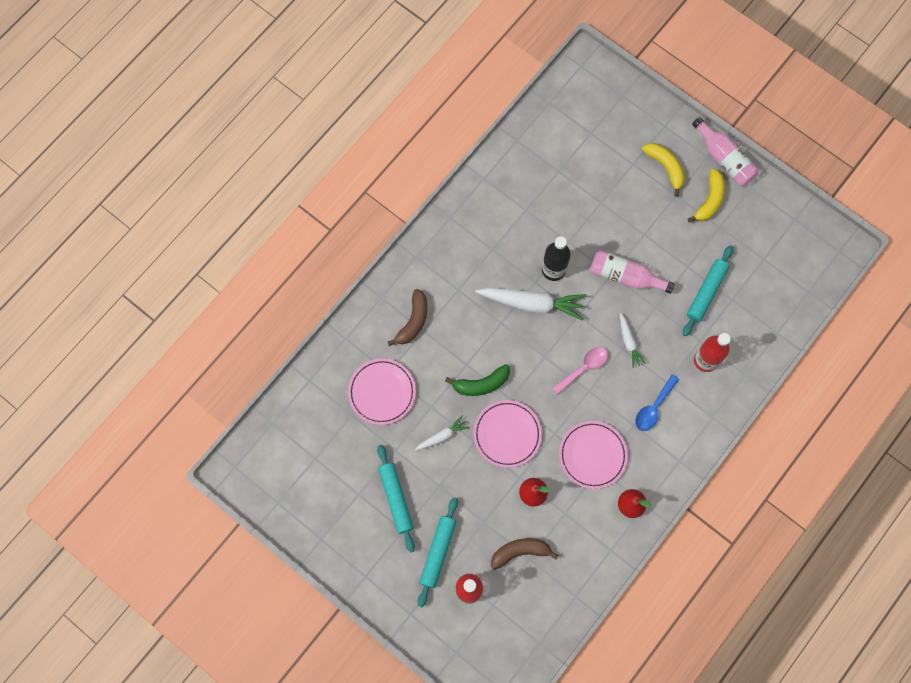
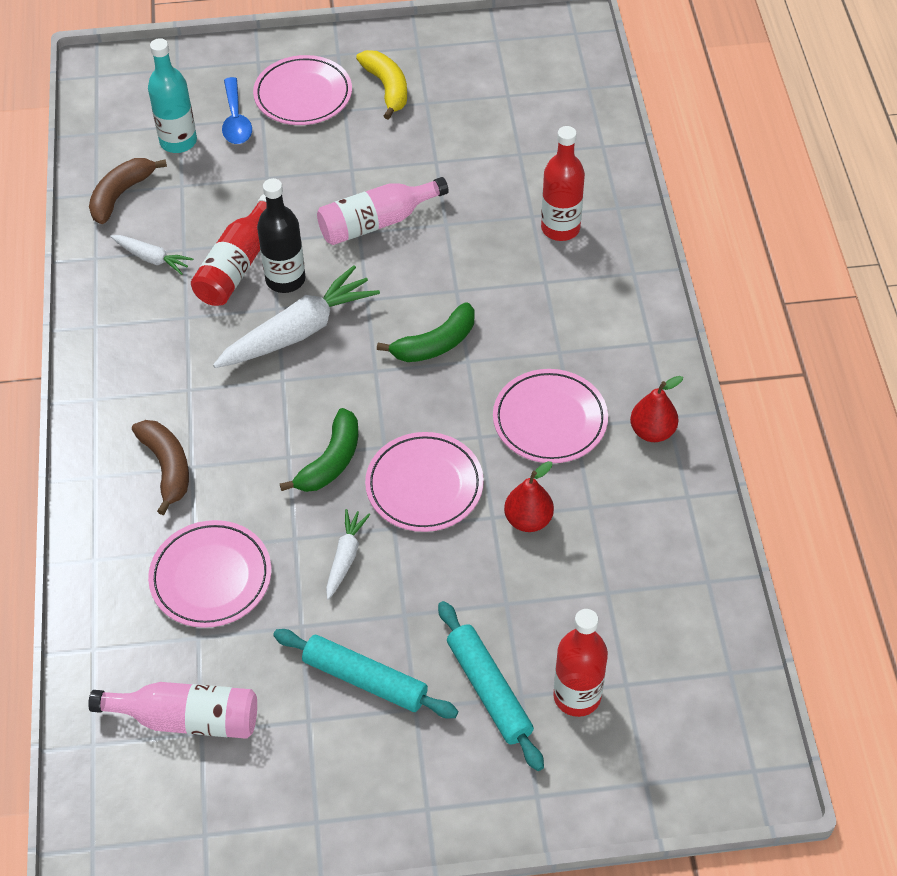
camera: 45 degrees left, 20 degrees down
brown banana [491,538,559,570] -> brown banana moved to [89,158,167,224]
pink spoon [552,347,608,394] -> green banana [377,302,475,362]
white carrot [620,313,646,368] -> white carrot moved to [110,235,193,275]
blue spoon [635,374,679,431] -> blue spoon moved to [222,77,252,144]
yellow banana [642,143,685,197] -> pink plate [253,55,352,125]
turquoise rolling pin [683,245,733,336] -> none
pink bottle [692,117,759,186] -> pink bottle moved to [88,682,257,739]
none -> turquoise bottle [148,38,197,153]
none -> red bottle [191,194,267,306]

